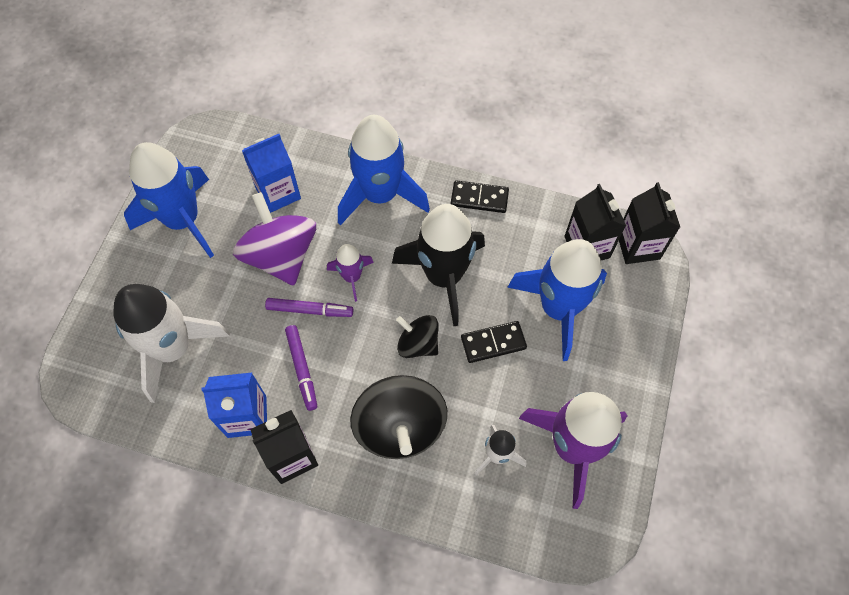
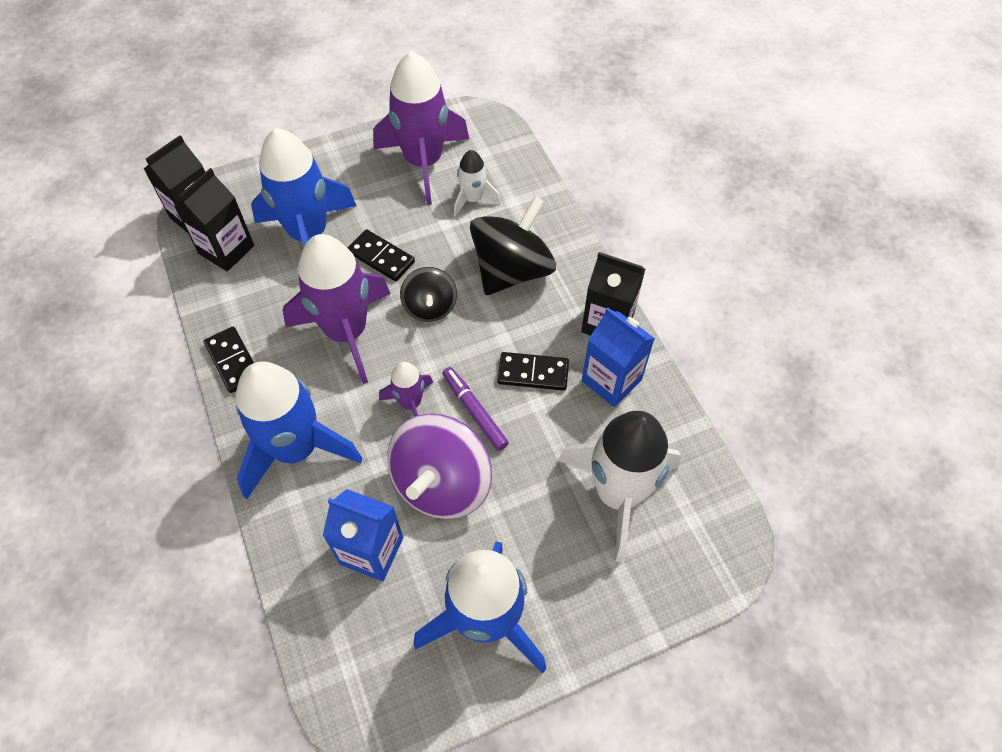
camera: 130 degrees left, 5 degrees down
purple marker [285,325,317,411] -> black domino [497,352,569,391]
black rocket [392,204,485,326] -> purple rocket [283,234,391,384]

